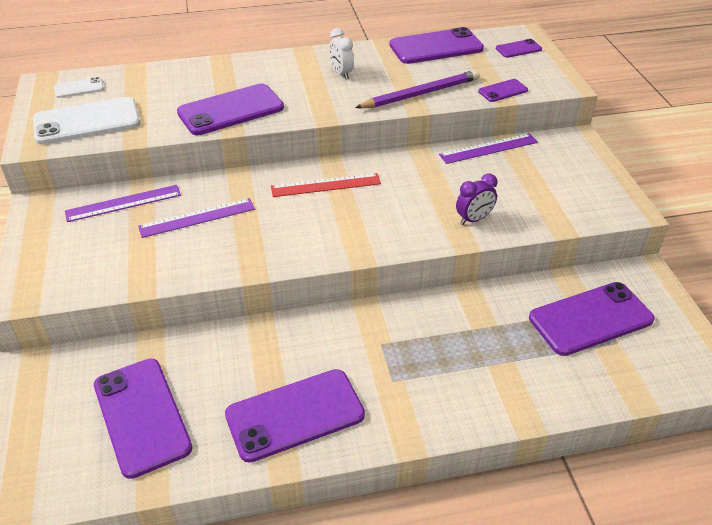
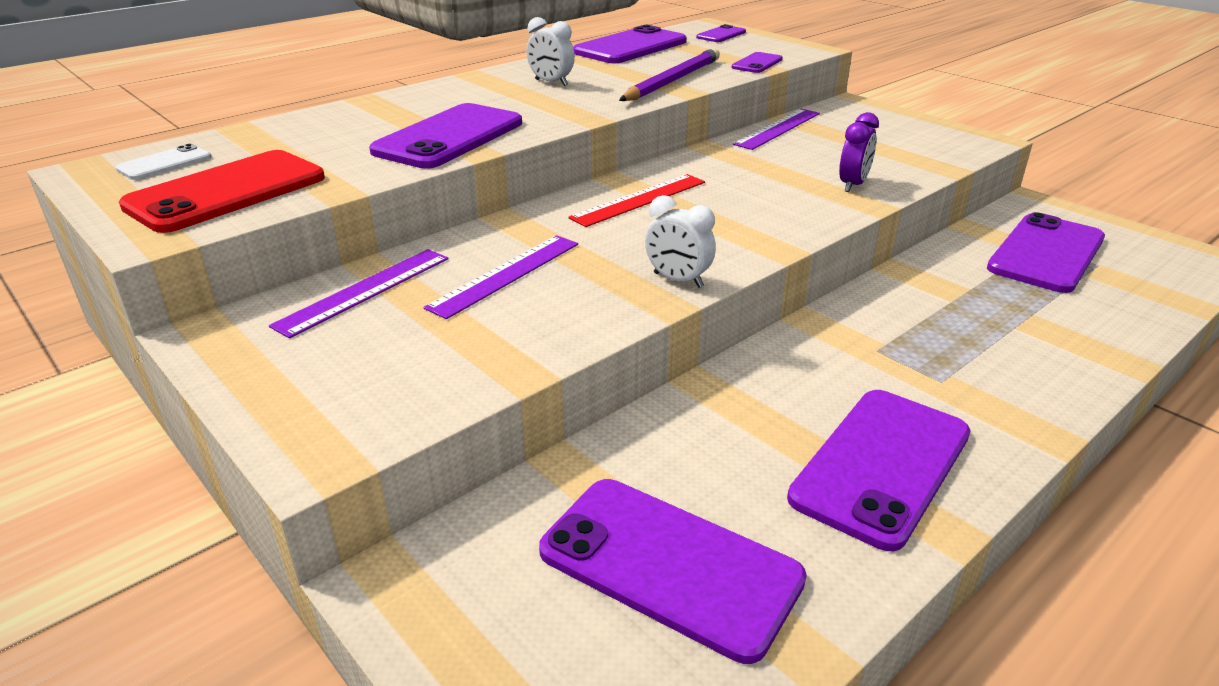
camera: 30 degrees left, 10 degrees down
white phone [33,97,140,144] -> red phone [119,150,325,233]
none -> white clock [645,195,716,288]

